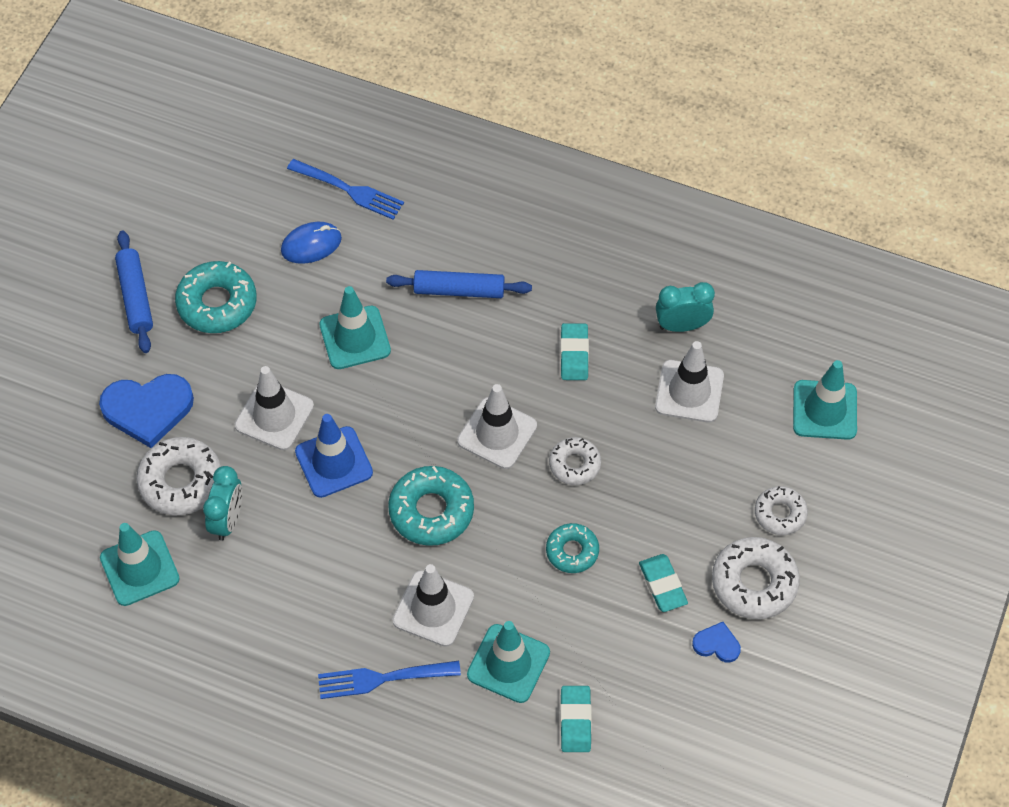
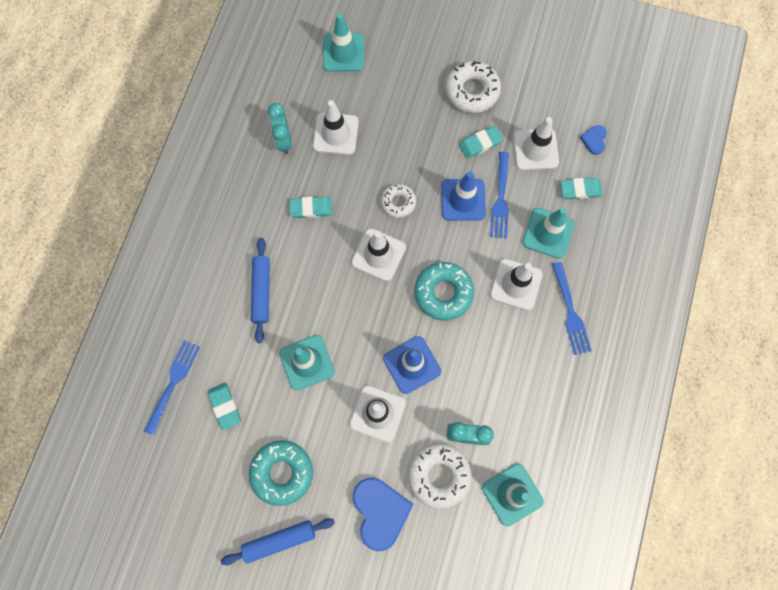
camera: 95 degrees left, 15 degrees up
blue mouse [281,222,342,264] -> turquoise eraser [208,382,241,430]
turquoise donut [546,523,599,573] -> blue traffic cone [441,171,486,221]
blue heart [692,622,741,663] -> blue heart moved to [580,125,607,155]
white donut [755,486,808,535] -> none
none -> blue fork [490,152,509,239]
none -> white traffic cone [513,117,559,170]

